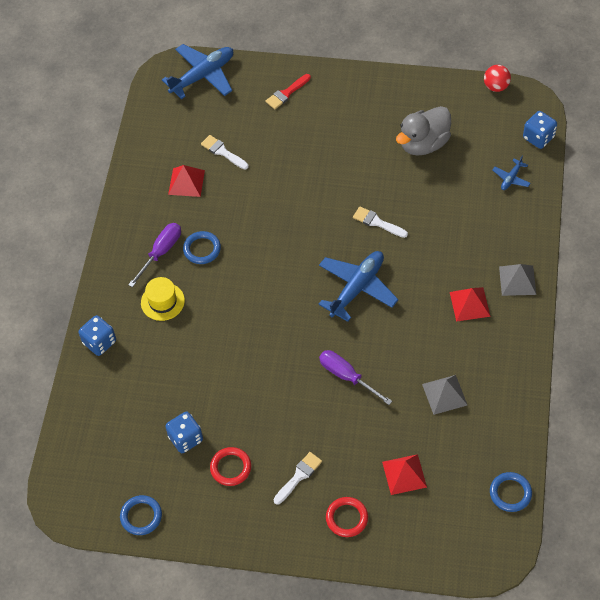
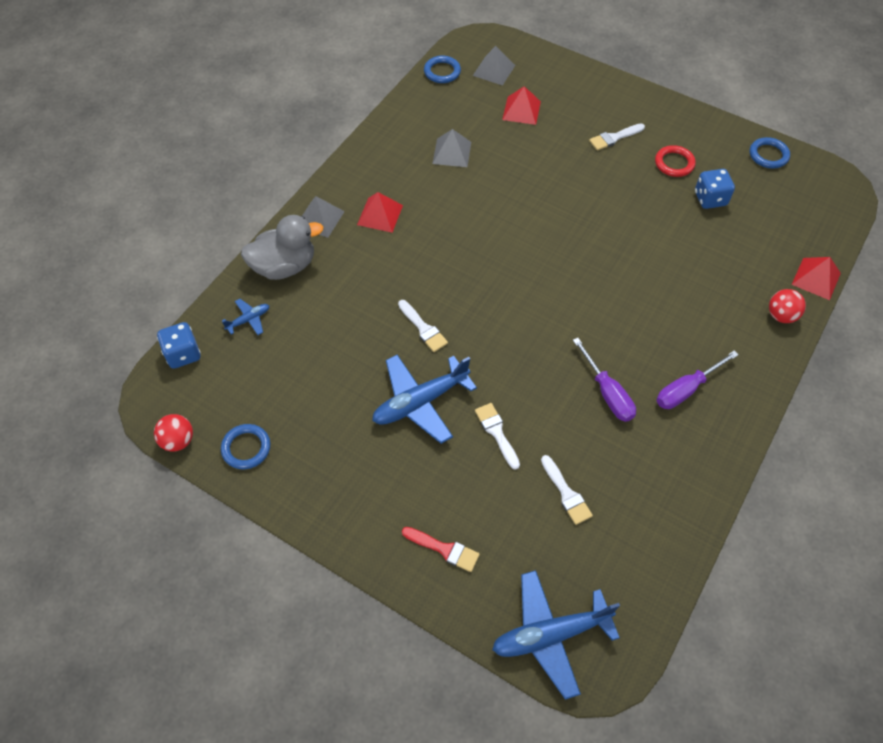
camera: 160 degrees left, 0 degrees up
blue dice [79,315,116,356] -> red ball [769,289,806,323]
yellow hat [141,277,185,321] -> none
red pyramid [168,165,205,197] -> red pyramid moved to [792,257,841,300]
blue ring [183,231,221,264] -> blue ring moved to [221,424,270,469]
red brush [266,74,311,109] -> red brush turned 45 degrees clockwise [402,527,480,572]
blue plane [318,251,398,322] -> blue plane moved to [372,355,477,444]
purple screwdriver [319,350,392,405] -> purple screwdriver moved to [573,338,636,422]
red ring [326,497,368,537] -> none
grey duck [396,106,451,156] -> grey duck moved to [241,215,323,280]
none -> grey pyramid [473,46,515,86]
none -> white brush [475,403,520,470]

